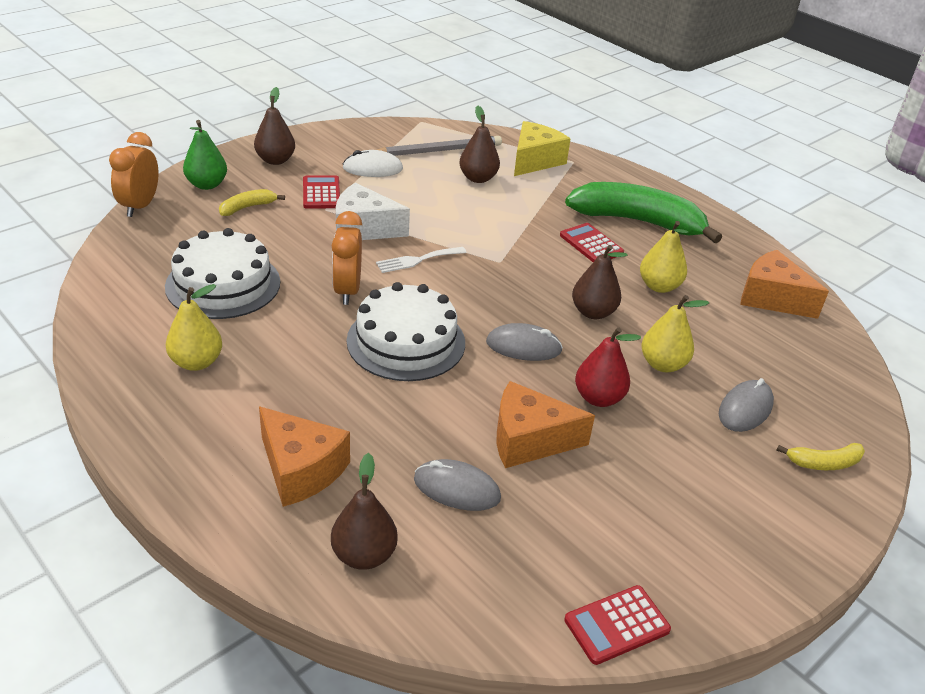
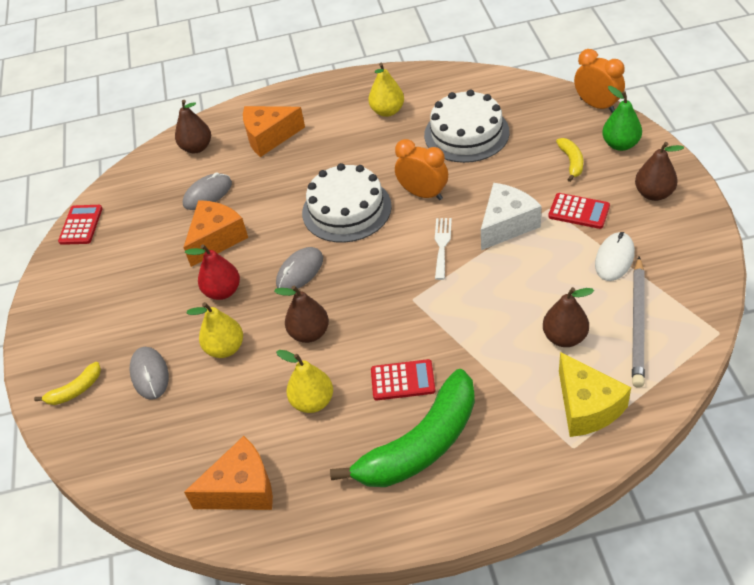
camera: 130 degrees right, 10 degrees up
yellow banana [776,443,865,470] -> yellow banana turned 150 degrees counterclockwise [34,362,101,405]

